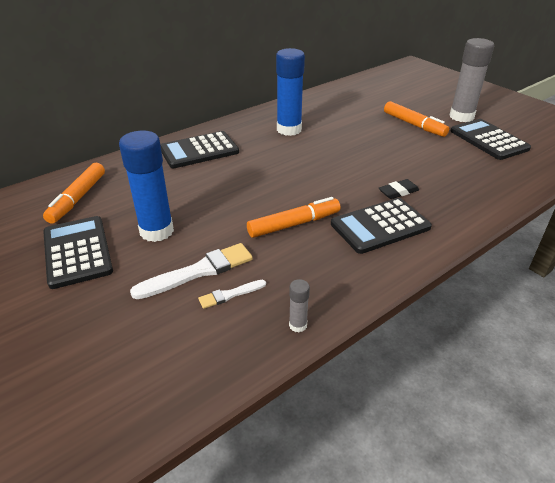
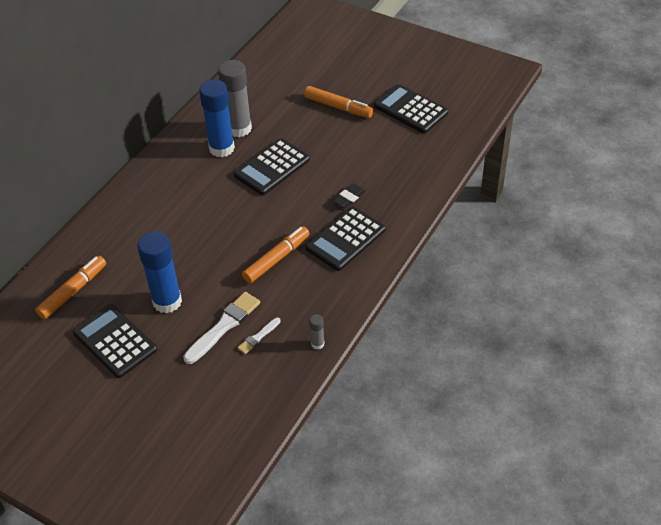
camera: 20 degrees left, 10 degrees up
orange marker [43,163,105,224] -> orange marker turned 135 degrees counterclockwise [35,256,106,319]
black calculator [160,131,239,168] -> black calculator moved to [234,138,310,195]
grey glue stick [450,38,494,122] -> grey glue stick moved to [218,60,252,137]

